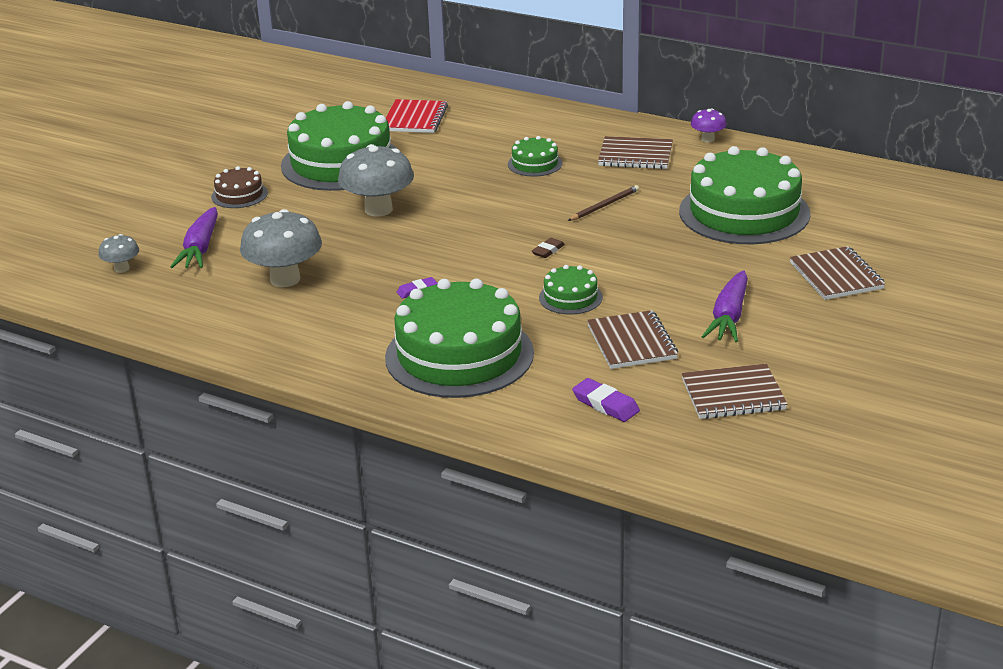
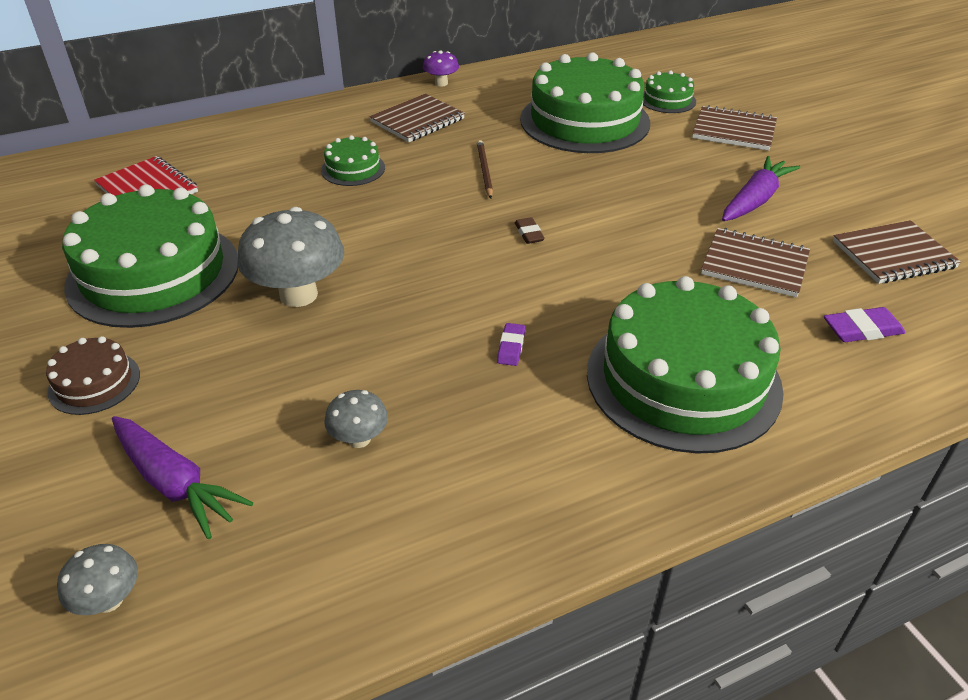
camera: 55 degrees left, 10 degrees up
grey mushroom [240,209,322,287] -> grey mushroom [324,390,388,448], size x0.51
green cake [539,265,603,315] -> green cake moved to [643,70,696,113]
brown notebook [682,364,788,419] -> brown notebook turned 45 degrees clockwise [833,220,961,284]
purple carrot [702,270,748,342] -> purple carrot turned 105 degrees counterclockwise [722,156,800,221]

